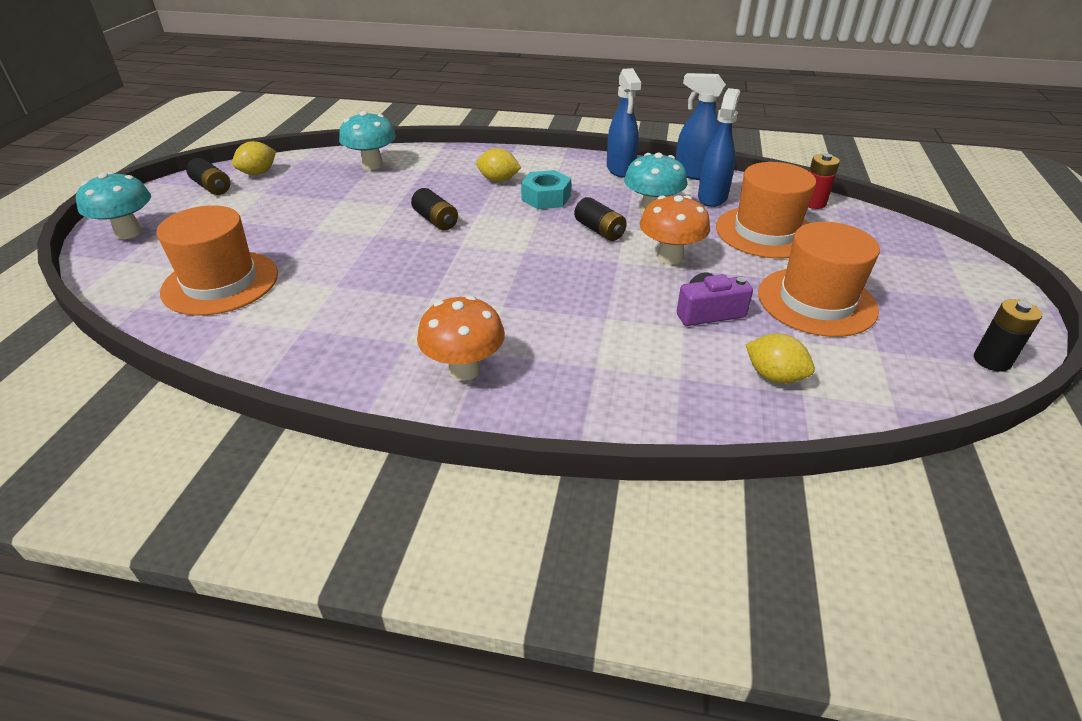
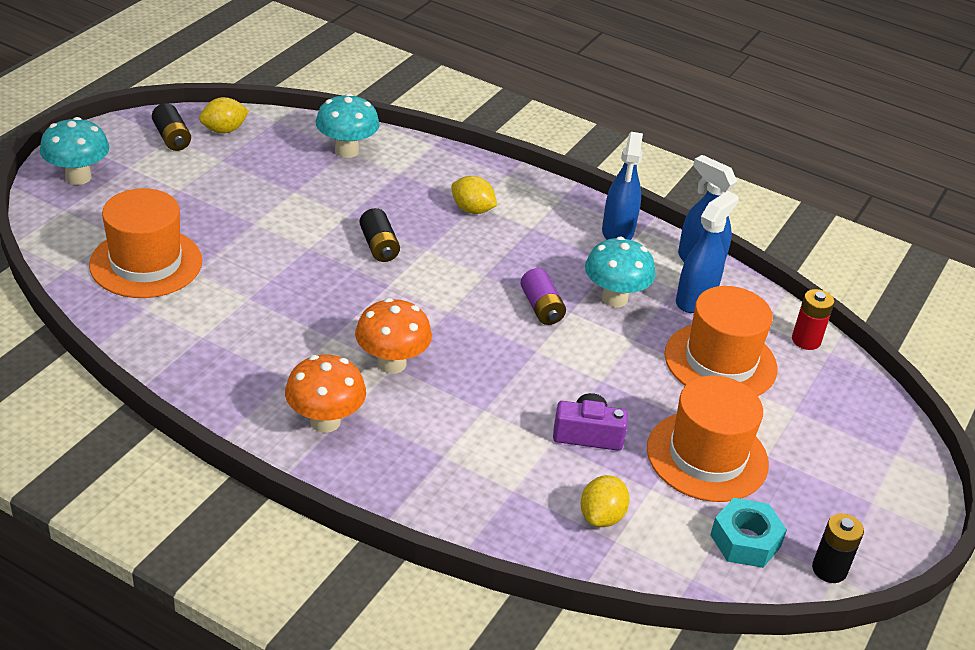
camera: 15 degrees right, 0 degrees up
turquoise nut [521,170,571,209] -> turquoise nut moved to [710,498,787,568]
black battery [574,197,627,241] -> purple battery [521,268,566,325]
orange mushroom [640,195,710,265] -> orange mushroom moved to [355,298,432,374]
yellow lemon [745,333,815,384] -> yellow lemon turned 60 degrees clockwise [581,475,629,527]

